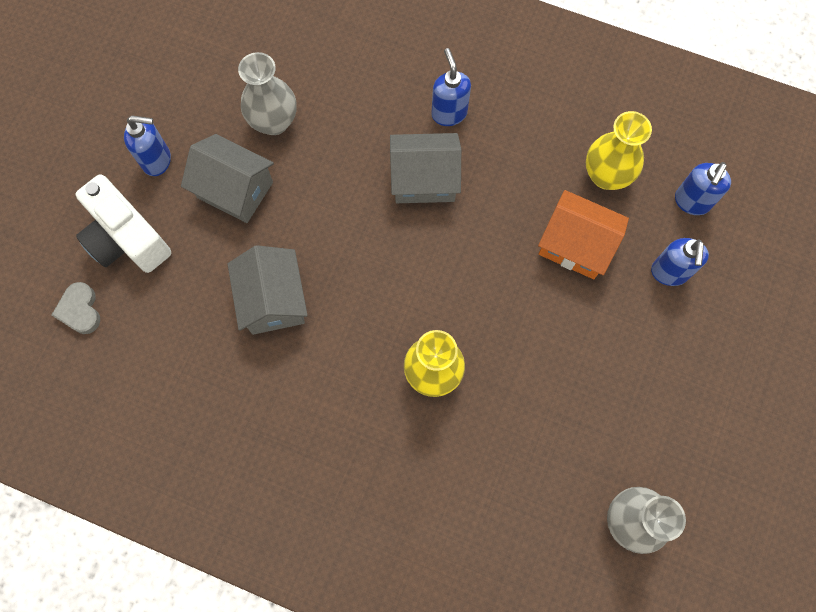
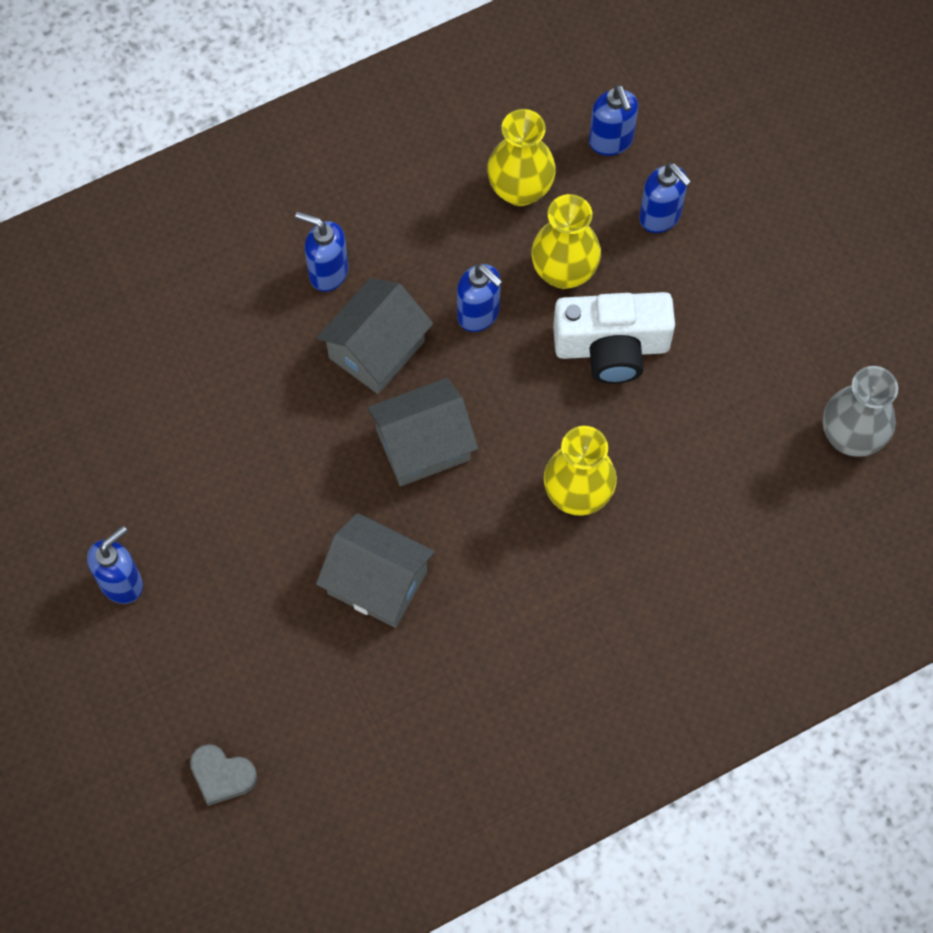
camera: 50 degrees left, 5 degrees down
white camera [76,174,171,273] -> white camera moved to [553,292,675,384]
grey house [181,134,274,223] -> grey house moved to [367,378,478,486]
grey vase [238,52,296,135] -> none
orange house [538,190,629,279] -> yellow vase [531,194,601,289]
none -> blue soap dispenser [457,264,503,332]

